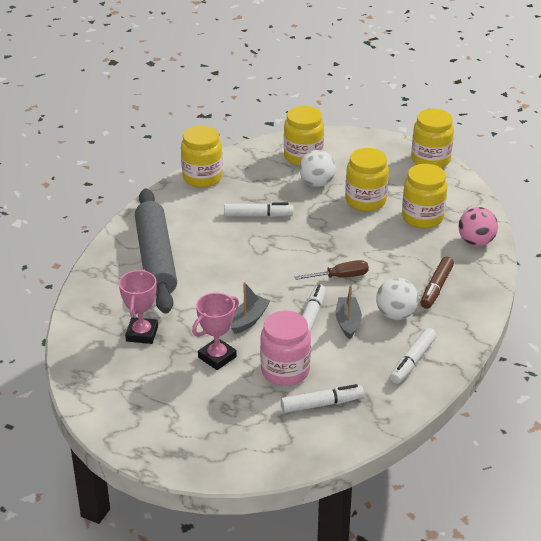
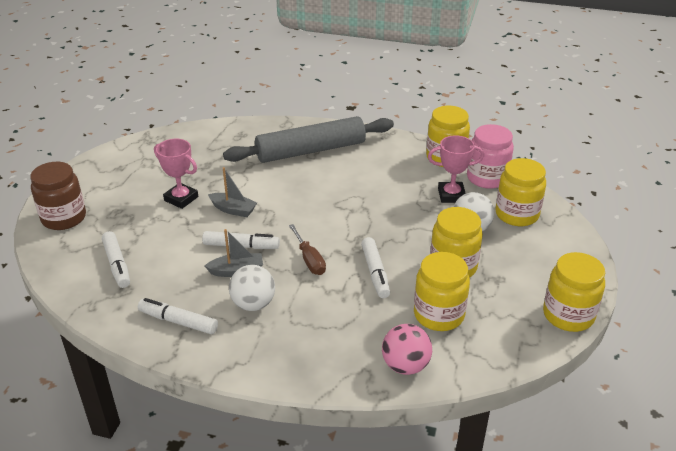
camera: 80 degrees right, 0 degrees up
pink trophy [119,270,158,344] -> pink trophy moved to [428,135,484,203]
white marker [224,203,293,217] -> white marker moved to [361,237,390,298]
pink jar [260,311,311,386] -> pink jar moved to [467,124,514,189]
brown marker [420,257,454,309] -> none
none -> brown jar [30,162,86,230]

